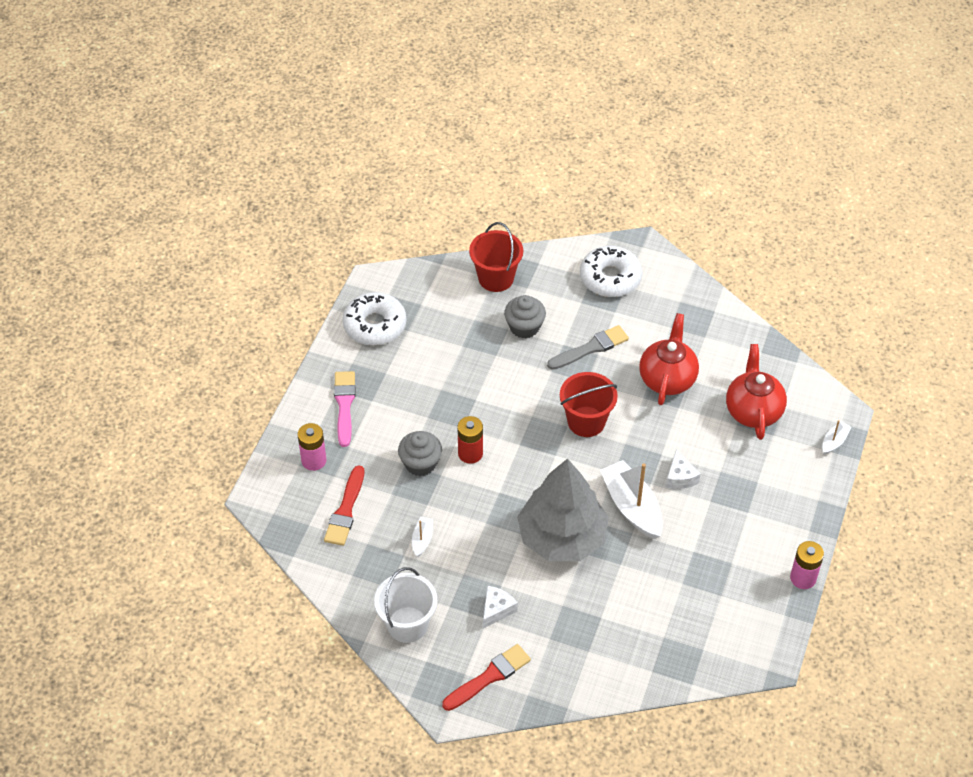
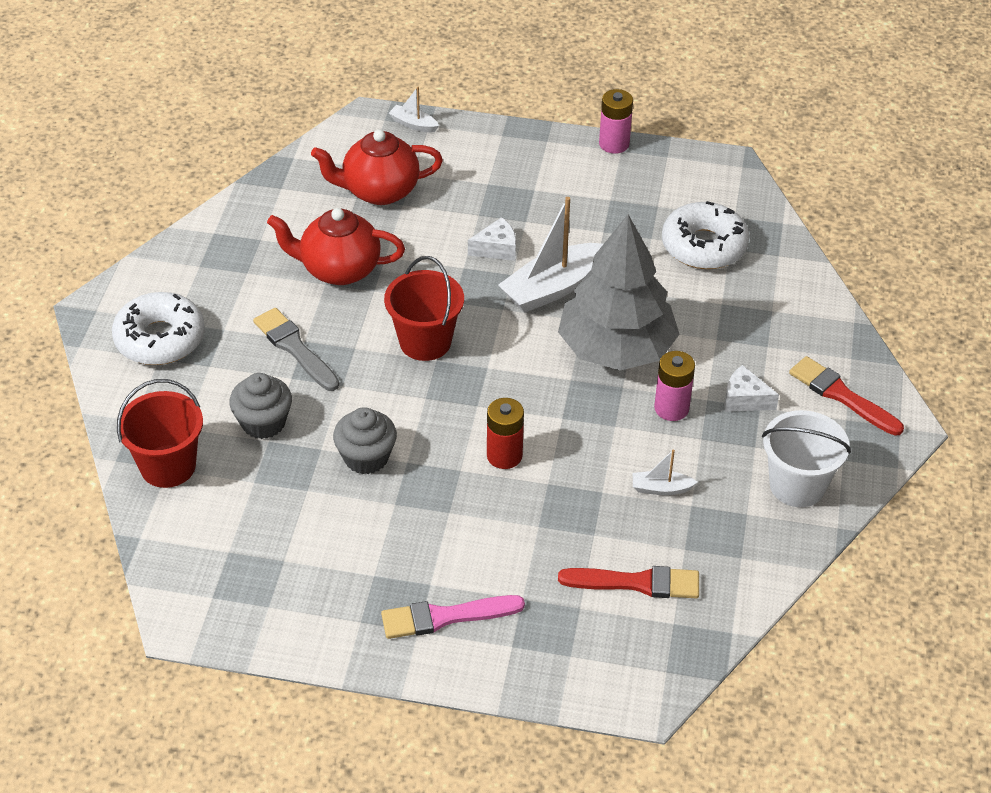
camera: 100 degrees left, 5 degrees down
pink battery [298,423,327,471] -> pink battery moved to [654,351,695,421]
white donut [343,292,406,345] -> white donut moved to [662,201,749,269]
grey cupcake [398,431,442,476] -> grey cupcake moved to [333,407,397,474]

